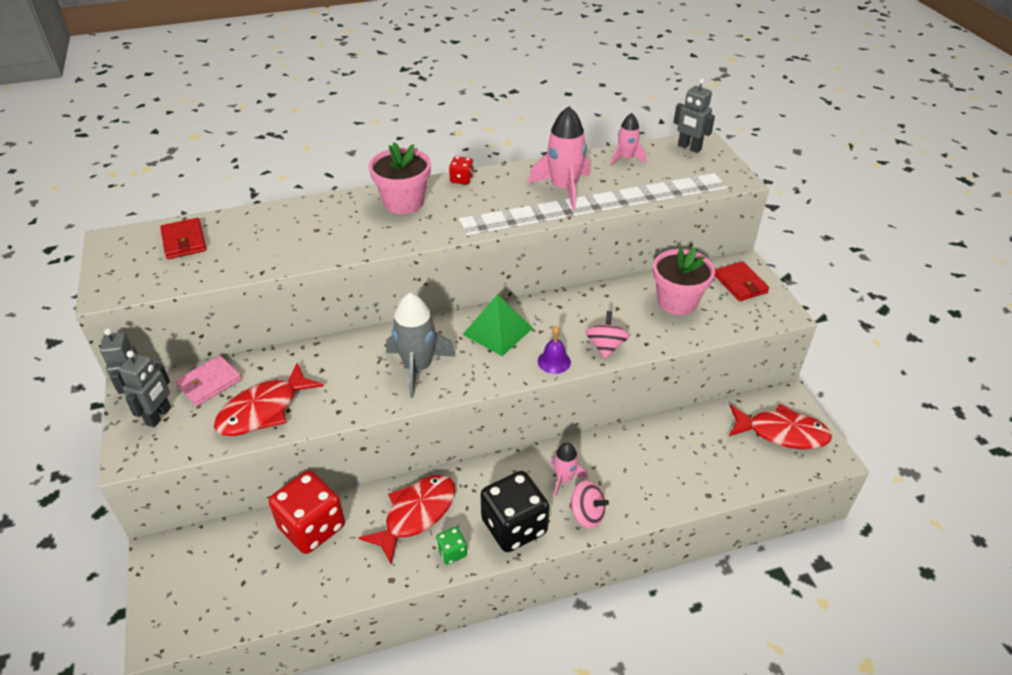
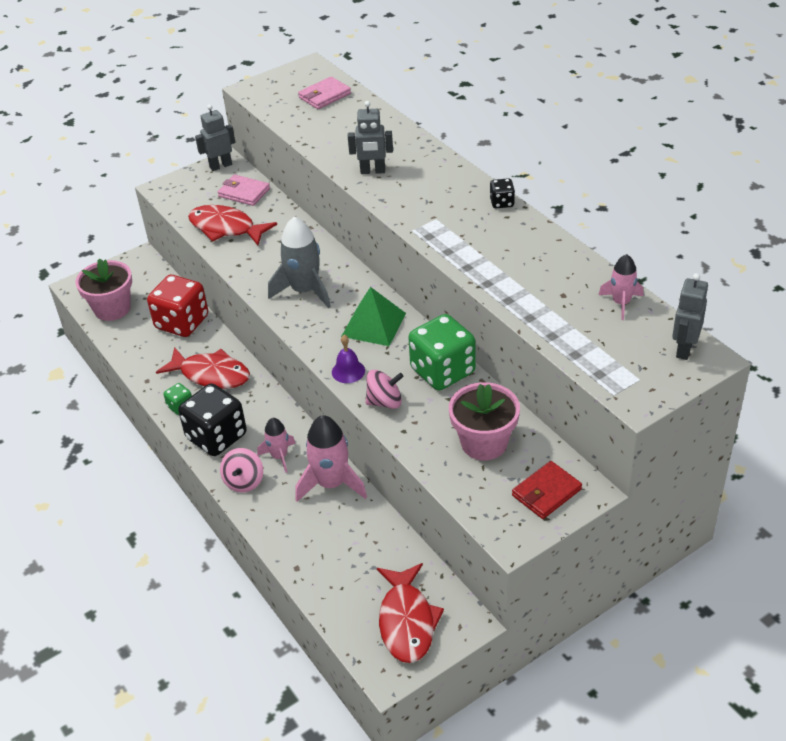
camera: 75 degrees right, 0 degrees up
grey robot [119,351,171,427] -> grey robot moved to [348,101,393,174]
red wallet [160,218,206,259] -> pink wallet [298,77,351,109]
pink flower pot [369,142,431,214] -> pink flower pot moved to [76,258,132,321]
red dice [449,156,474,185] -> black dice [490,178,515,208]
pink rocket [529,106,590,210] -> pink rocket moved to [295,415,367,502]
none -> green dice [408,314,476,391]

